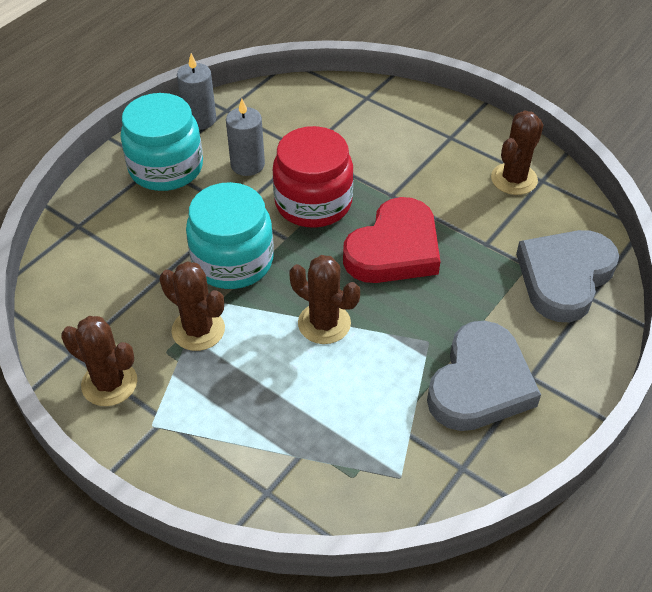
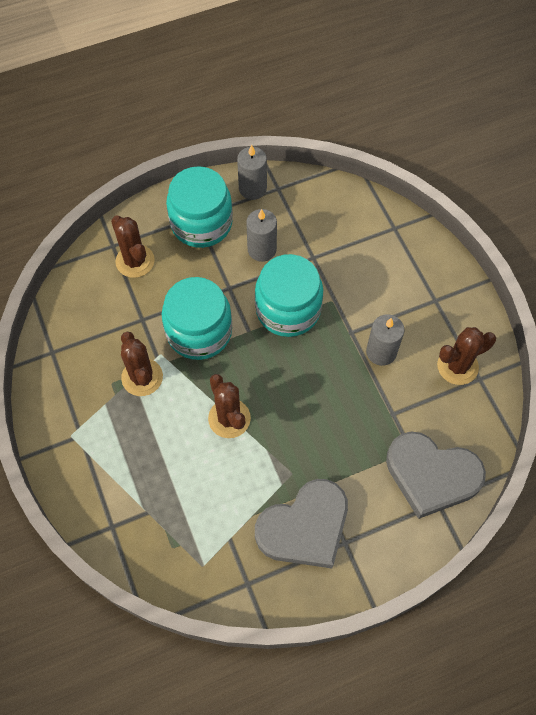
camera: 30 degrees right, 15 degrees up
brown cactus [61,316,137,406] -> brown cactus moved to [111,215,155,278]
red jar [273,126,354,228] -> turquoise jar [255,254,323,337]
red heart [343,197,440,283] -> none
grey heart [516,230,619,322] -> grey heart turned 135 degrees counterclockwise [386,432,486,519]
none -> grey candle [366,314,404,366]

